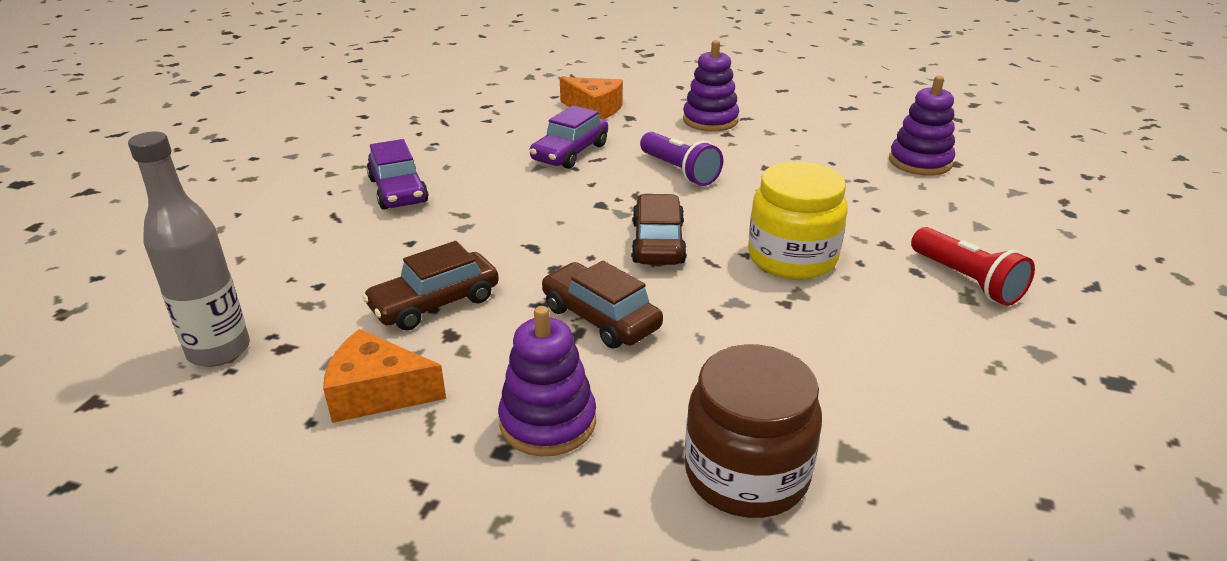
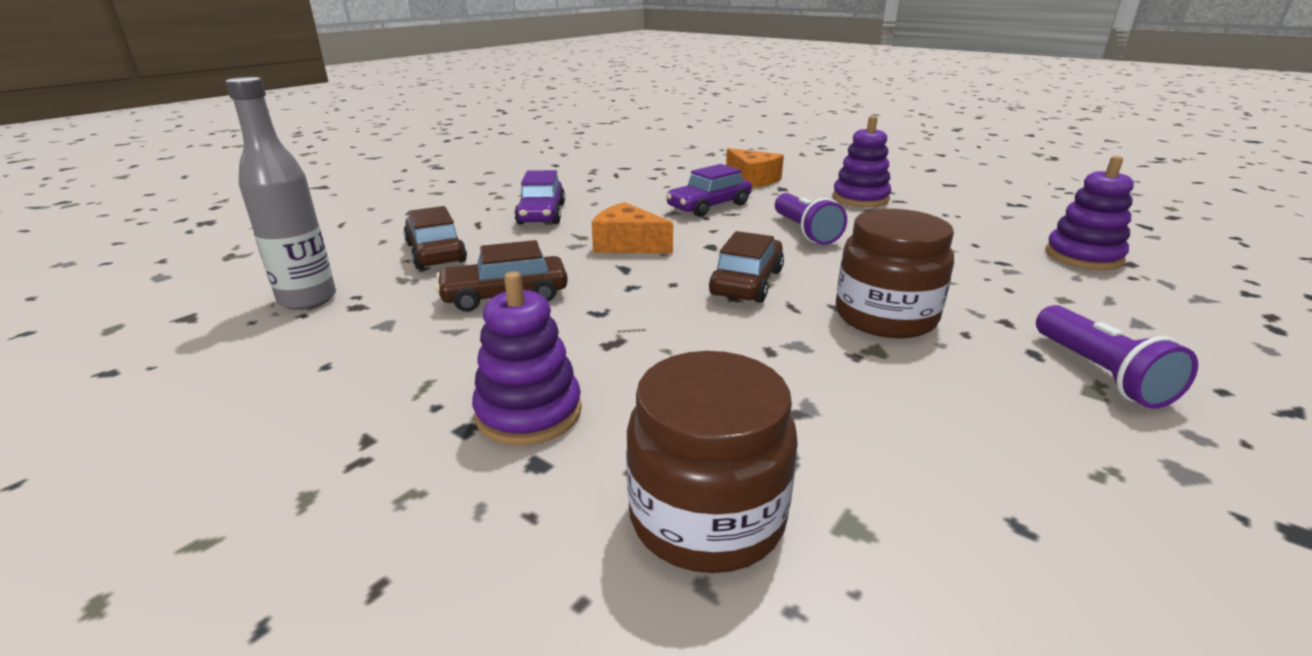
camera: 20 degrees right, 5 degrees down
orange cheese [323,329,446,423] -> orange cheese moved to [592,202,673,253]
brown car [541,261,663,349] -> brown car moved to [403,206,467,269]
yellow jar [748,161,848,280] -> brown jar [836,209,954,338]
red flashlight [911,227,1035,306] -> purple flashlight [1036,305,1198,409]

